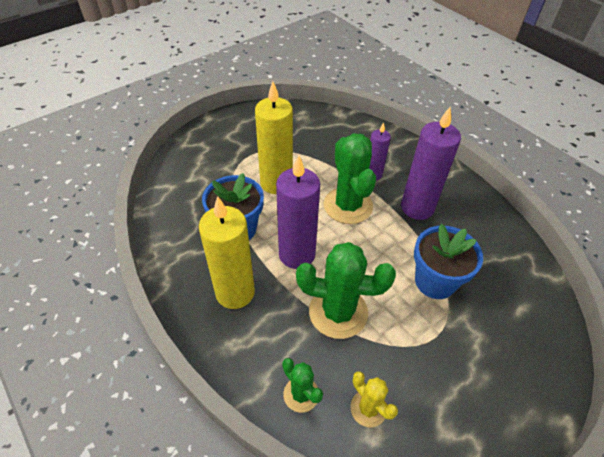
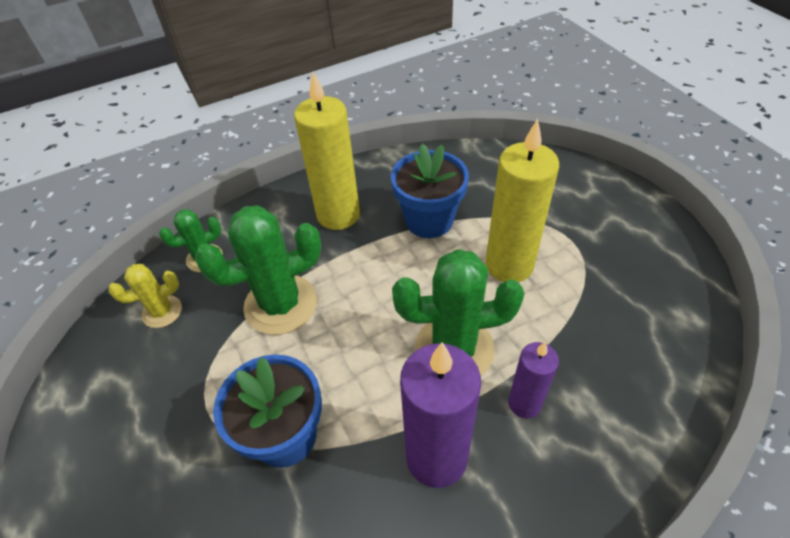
camera: 105 degrees right, 0 degrees up
purple candle [276,155,320,269] -> none
green cactus [296,242,396,339] -> green cactus turned 45 degrees clockwise [195,205,321,335]

